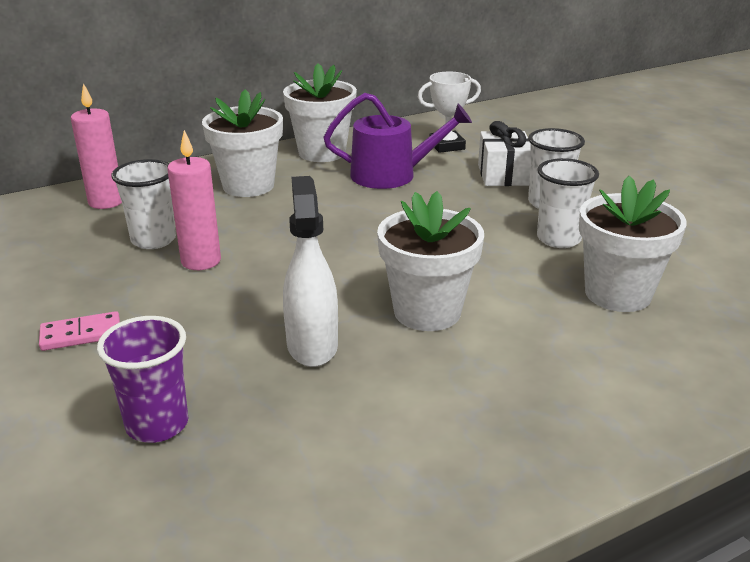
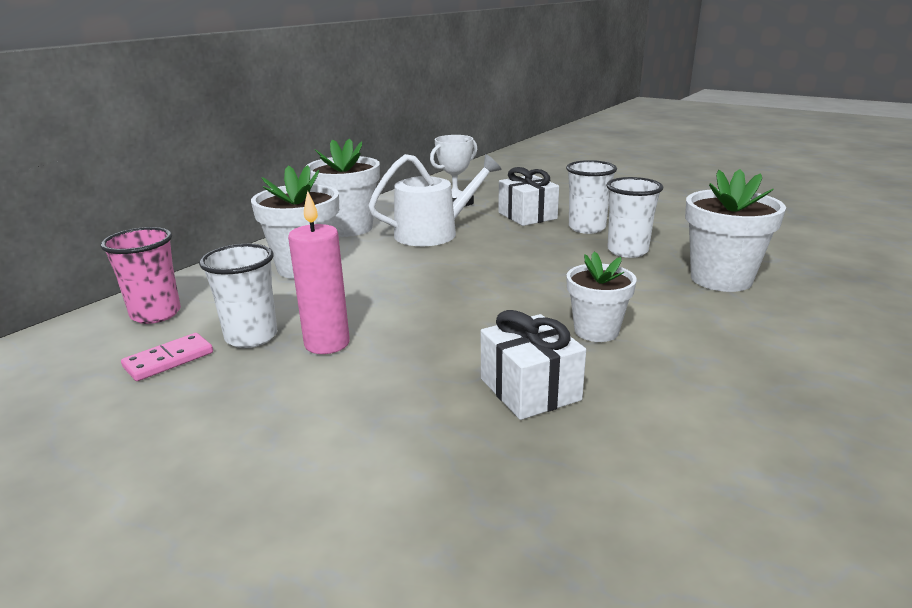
camera: 25 degrees left, 5 degrees down
pink domino [39,311,120,351] -> pink domino moved to [121,333,213,381]
pink candle [71,83,122,209] -> pink cup [100,227,181,324]
purple cup [97,316,188,443] -> none
white spray bottle [283,176,338,367] -> white gift [481,310,586,420]
purple watering can [323,93,472,189] -> white watering can [368,154,502,246]
white flower pot [377,191,484,331] -> white flower pot [566,251,637,342], size x0.65

